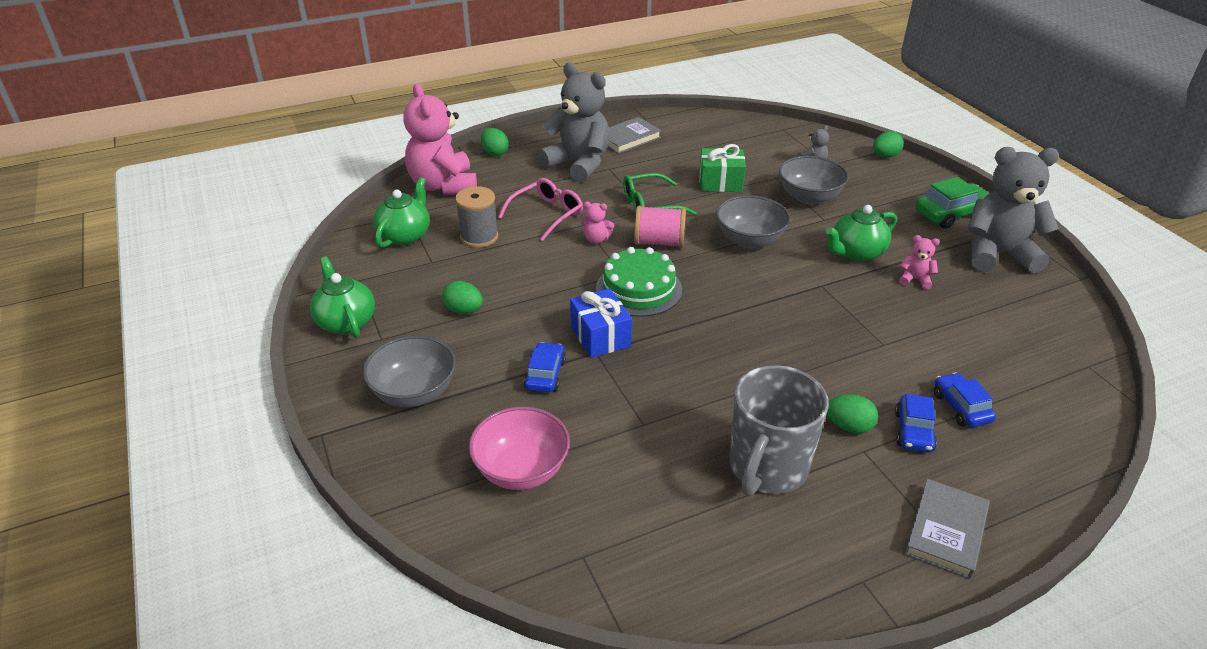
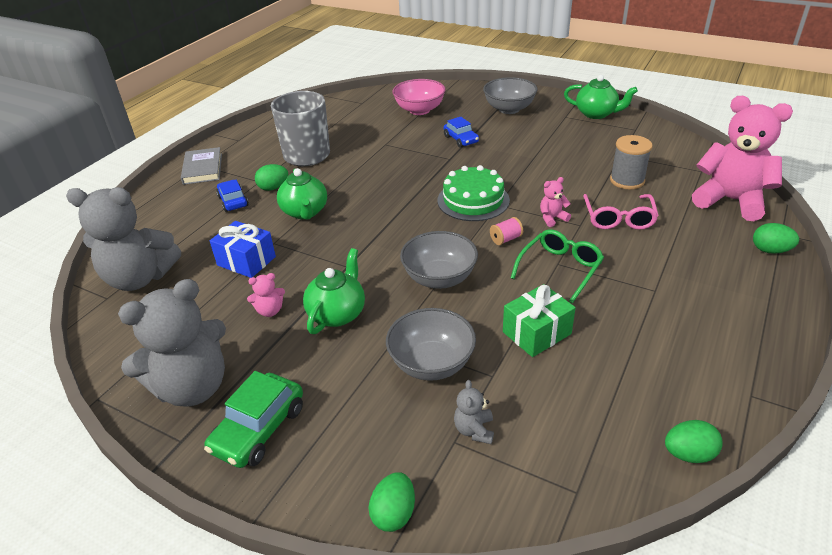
camera: 145 degrees right, 0 degrees up
green teapot [373,177,430,248] -> green teapot moved to [277,168,327,220]
green egg [442,281,483,314] -> green egg moved to [665,420,723,463]
grey teddy bear [538,63,610,183] -> grey teddy bear moved to [66,187,181,291]
blue gift [570,288,632,358] -> blue gift moved to [210,221,276,278]
grey book [608,117,661,154] -> none
pink spool [634,206,686,248] -> pink spool [490,217,523,245], size x0.56
blue car [934,372,996,427] -> none

